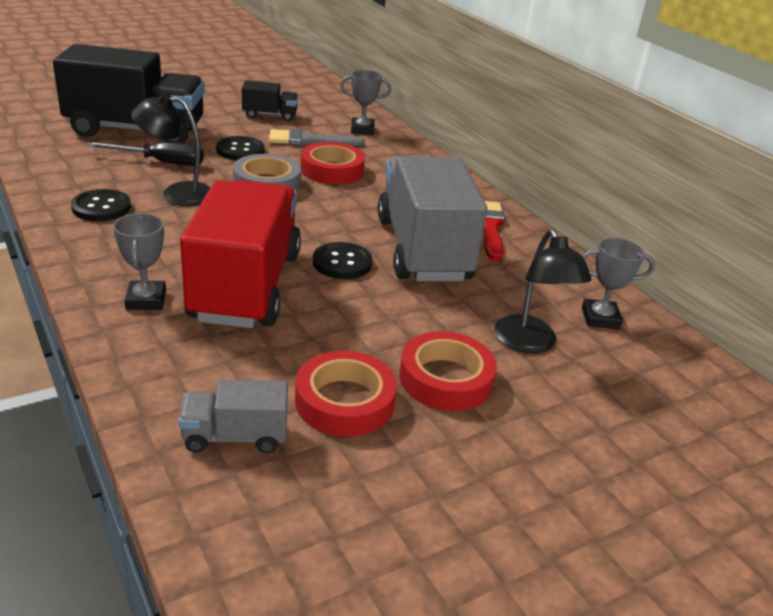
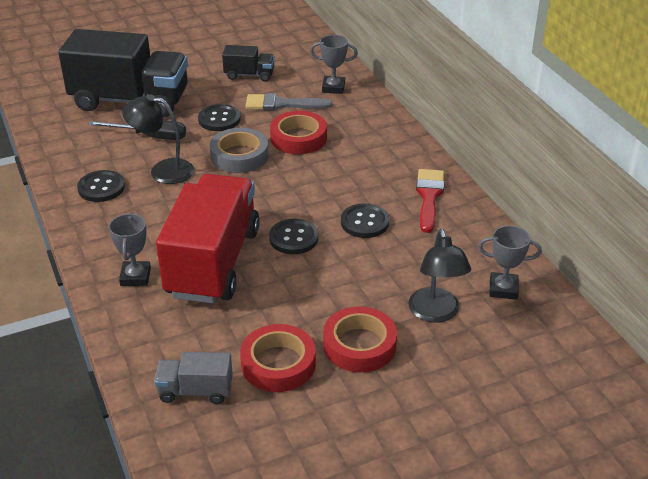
camera: 10 degrees right, 5 degrees up
grey truck [378,156,487,281] -> black button [341,203,389,238]

